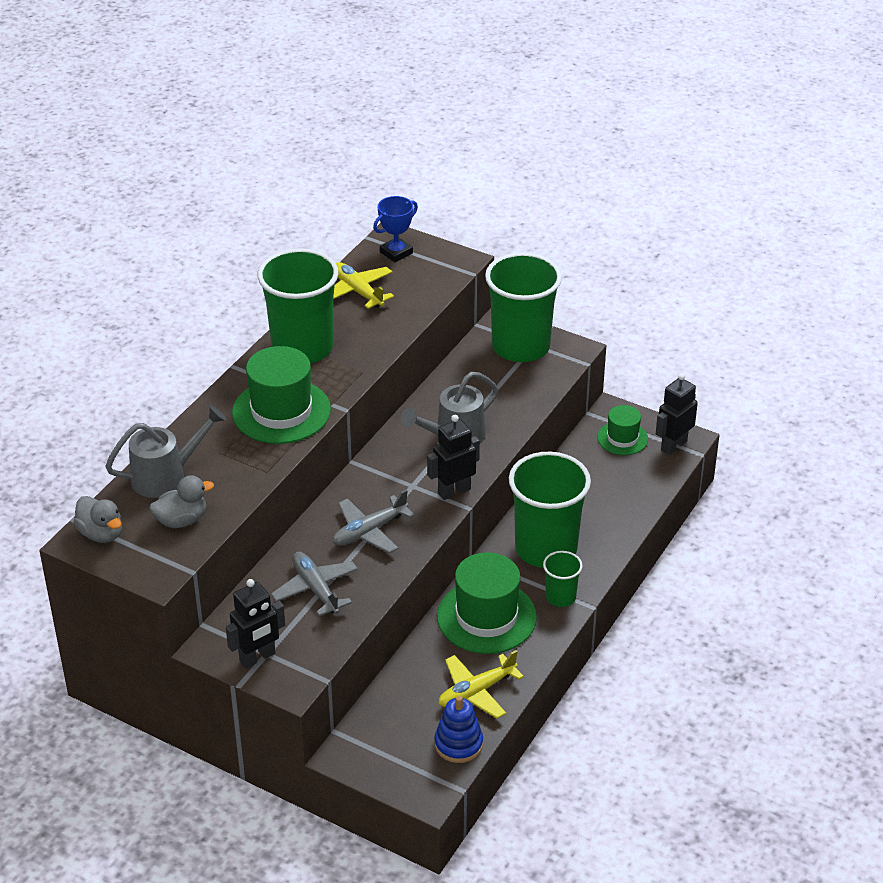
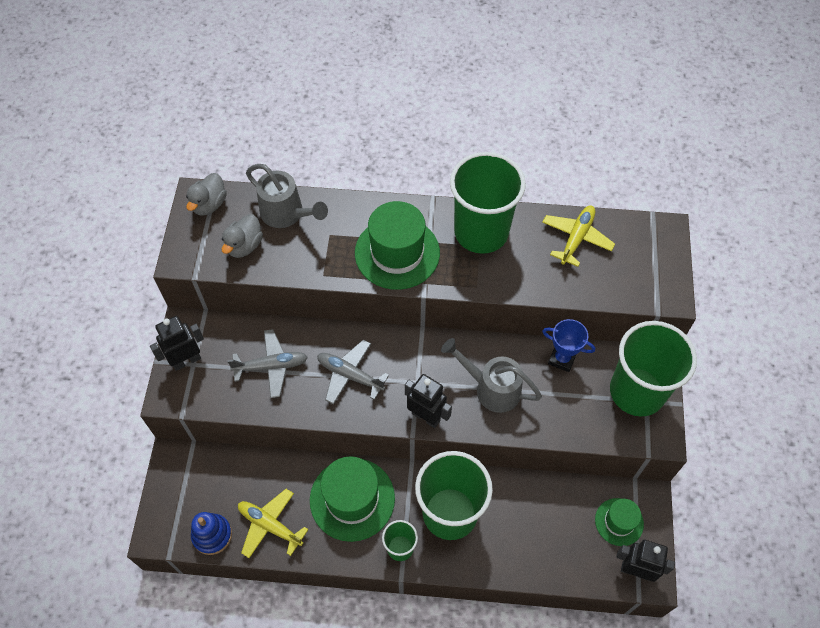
camera: 65 degrees right, 20 degrees up
grey duck [149,475,214,528] -> grey duck turned 75 degrees clockwise [222,214,263,258]
black robot [226,579,285,668] -> black robot turned 120 degrees clockwise [150,316,204,371]
grey plane [271,552,358,616] -> grey plane turned 45 degrees clockwise [227,329,308,398]
blue trophy [373,196,418,262] -> blue trophy moved to [542,319,595,372]

